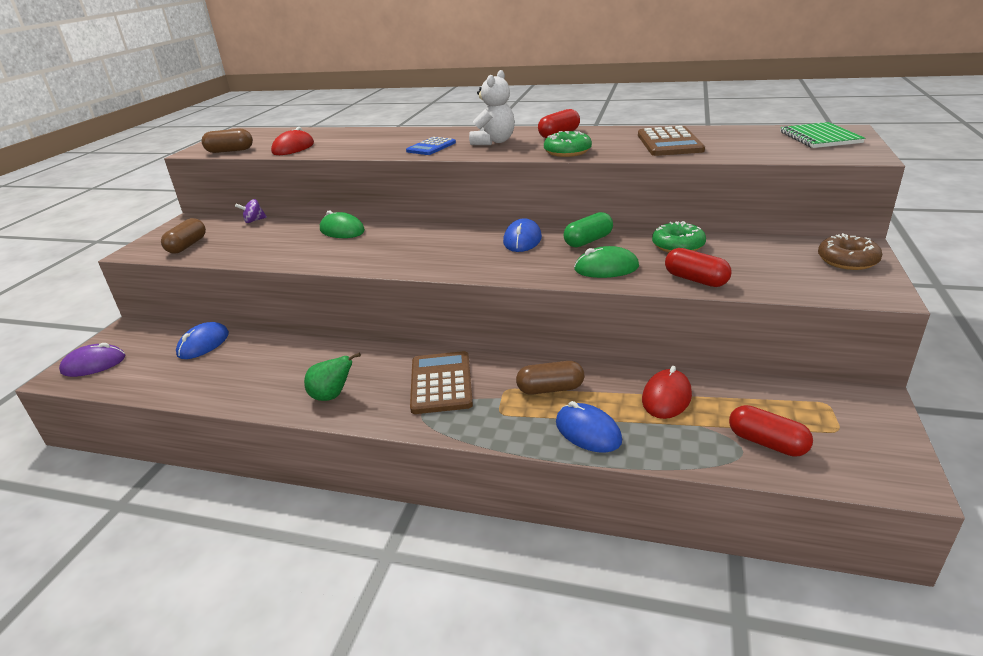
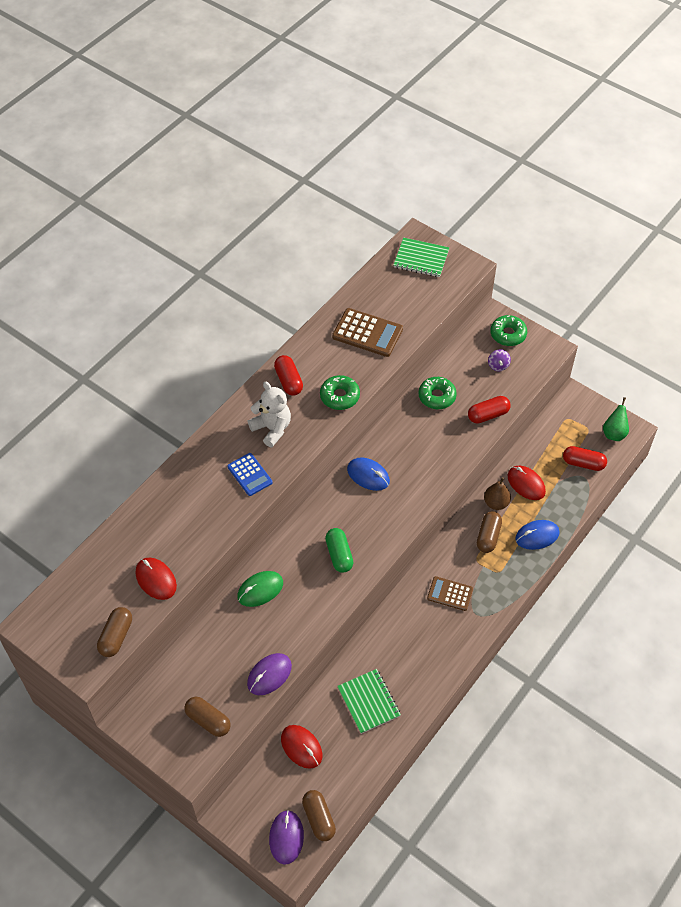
camera: 70 degrees left, 25 degrees up
blue mouse [176,322,229,359] -> red mouse [281,725,322,769]
purple spinning top [235,199,267,223] -> purple spinning top moved to [488,349,511,371]
green pear [304,352,361,401] -> green pear moved to [603,397,629,441]
brown calculator [410,351,473,414] -> brown calculator [427,576,473,611], size x0.64
green capsule [564,212,613,247] -> green capsule moved to [325,528,354,573]
green mouse [574,246,639,278] -> none
red capsule [729,405,813,457] -> red capsule turned 45 degrees clockwise [563,446,607,471]
brown donut [818,233,882,270] -> green donut [490,315,527,346]
none -> purple mouse [247,653,292,695]
none -> brown capsule [302,790,336,841]
none -> green notebook [337,669,401,734]
none -> brown pear [484,477,511,510]

